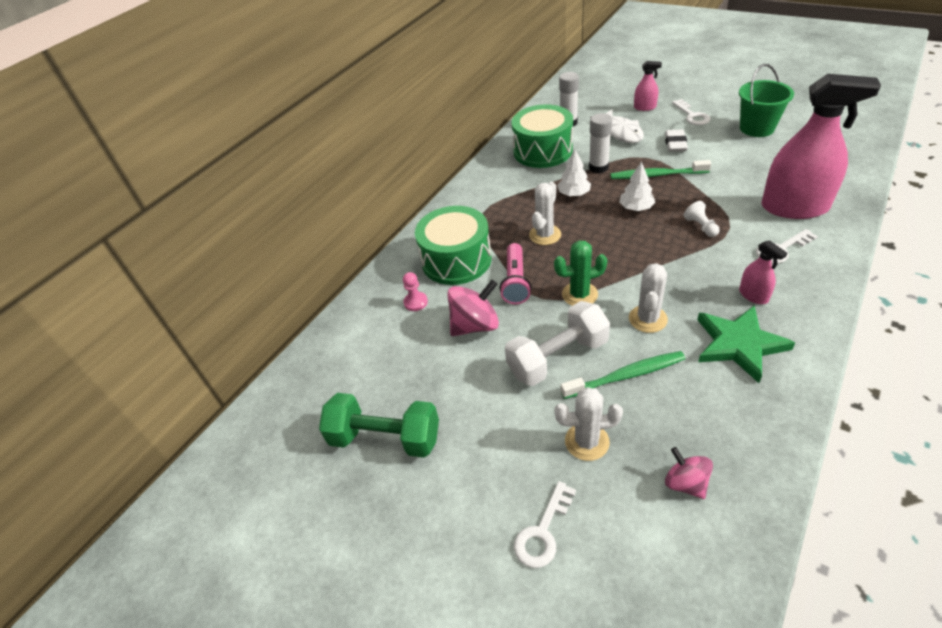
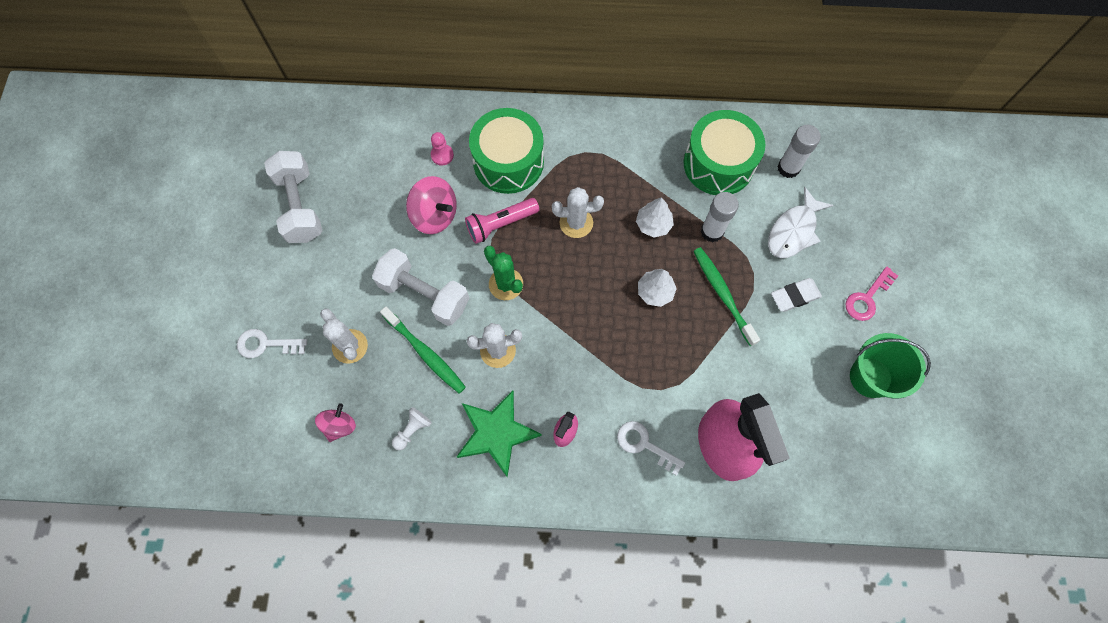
camera: 55 degrees right, 25 degrees up
green dumbbell [319,393,439,458] -> white dumbbell [264,151,322,243]
pink spray bottle [634,61,662,111] -> none
white key [672,99,711,125] -> pink key [845,266,898,321]
white pawn [684,201,720,237] -> white pawn moved to [392,407,432,450]

